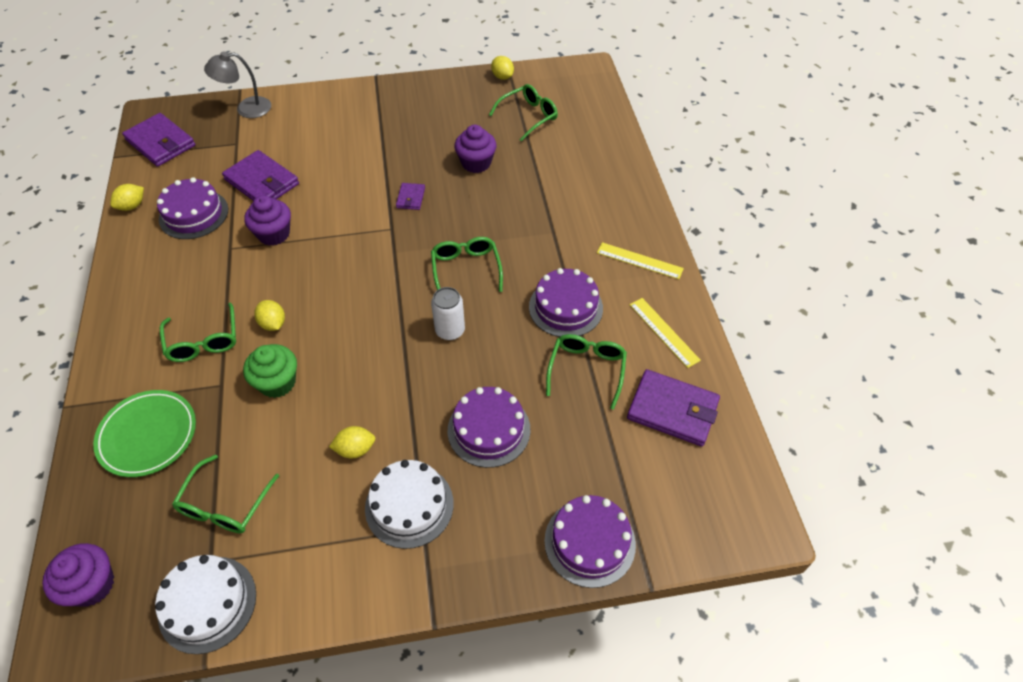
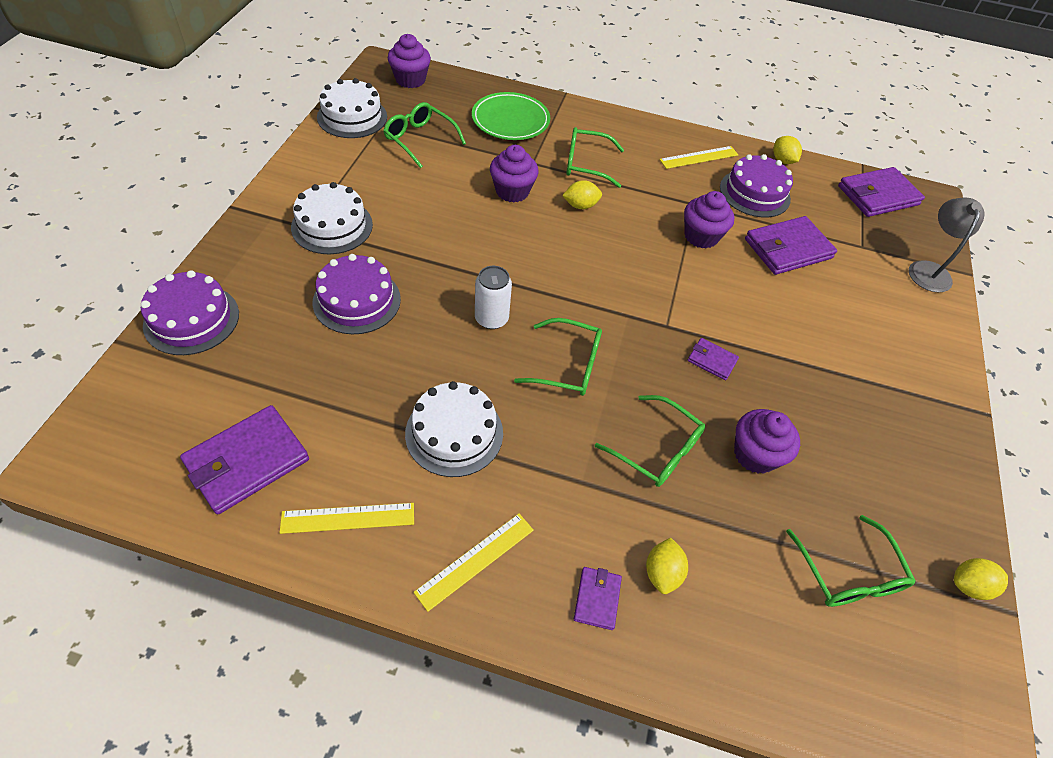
camera: 110 degrees right, 0 degrees up
green cupcake [243,344,297,398] -> purple cupcake [490,145,539,203]
yellow lemon [329,426,375,458] -> yellow lemon moved to [646,538,688,594]
purple cake [529,268,603,337] -> white cake [405,381,503,477]
green glasses [546,334,627,410] -> green glasses moved to [595,395,705,487]
none -> purple wallet [574,567,622,630]
none -> yellow ruler [659,146,738,169]

